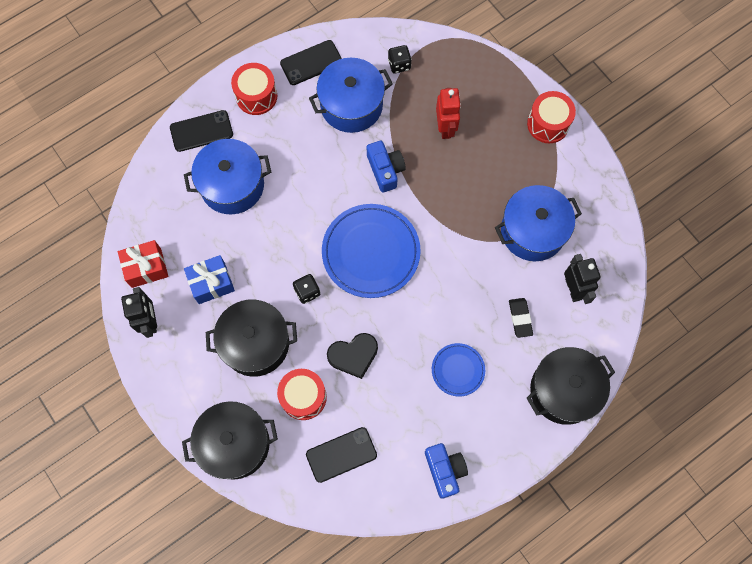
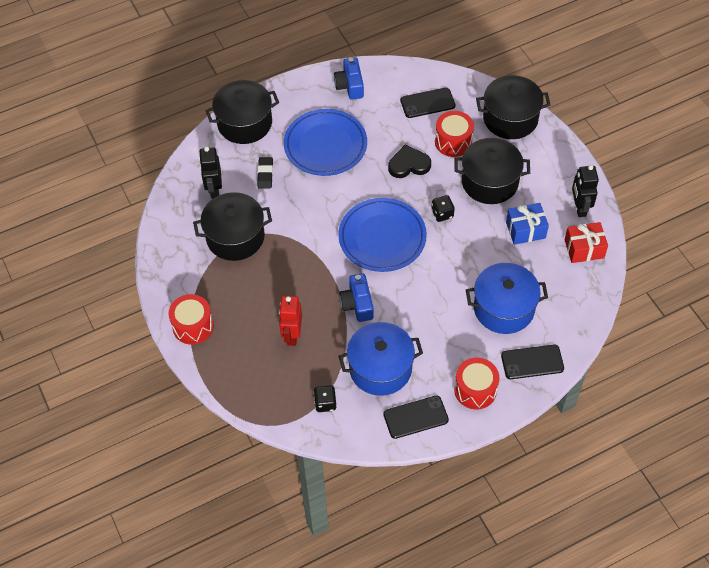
camera: 170 degrees left, 15 degrees down
blue plate [432,343,485,397] -> blue plate [284,109,367,176], size x1.90
blue pot [495,185,582,261] -> black pot [193,192,272,261]

